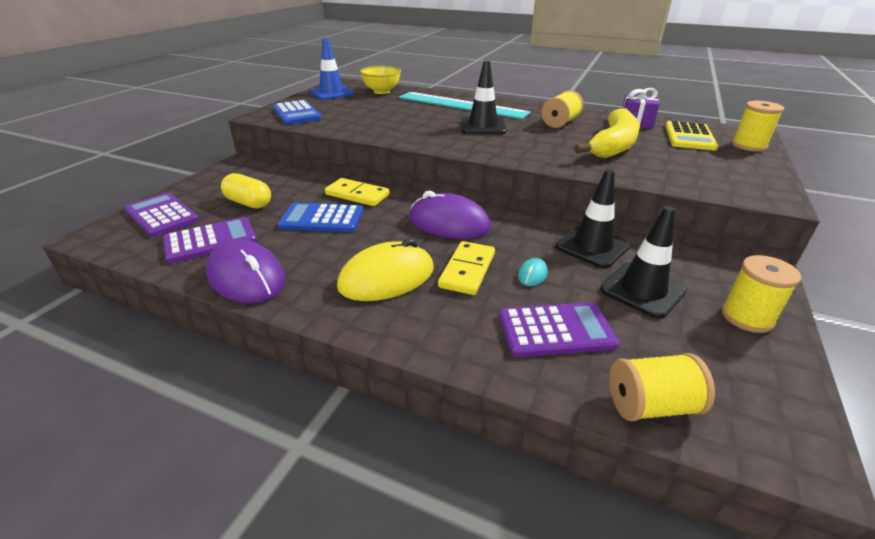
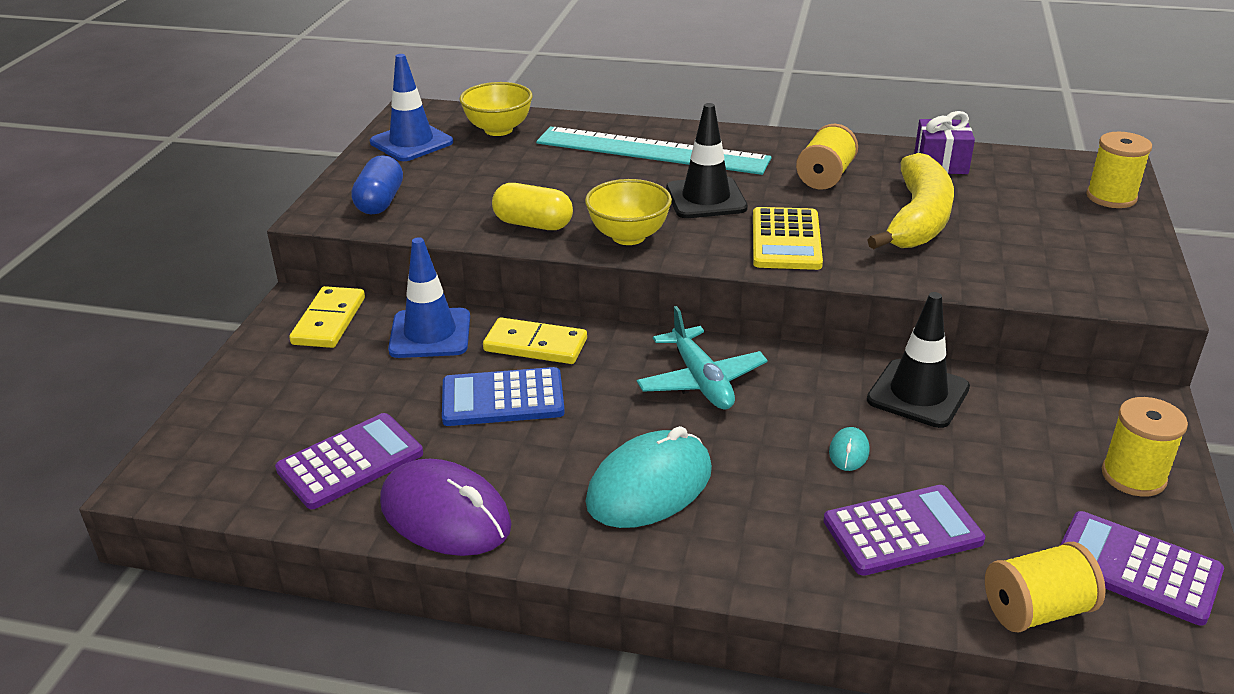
camera: 10 degrees left, 0 degrees up
purple calculator [124,193,199,237] -> purple calculator moved to [1060,511,1224,626]
yellow capsule [221,173,271,209] -> yellow capsule moved to [492,183,573,230]
blue calculator [273,100,322,125] -> blue capsule [351,155,403,214]
yellow mouse [337,238,434,301] -> turquoise mouse [586,426,712,528]
purple mouse [409,191,491,239] -> turquoise plane [637,306,768,409]
yellow domino [438,241,495,295] -> yellow domino moved to [289,286,365,348]
black traffic cone [600,206,687,319] -> none
yellow calculator [665,121,718,150] -> yellow calculator moved to [753,207,823,270]
none -> blue traffic cone [388,237,470,358]
none -> yellow bowl [585,179,672,245]

